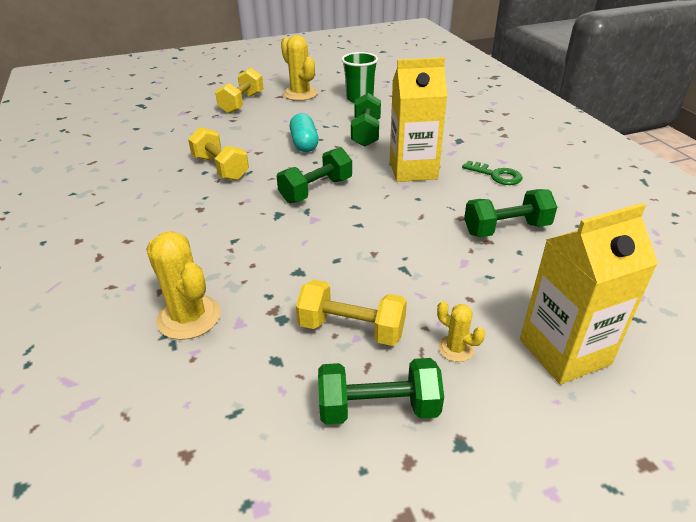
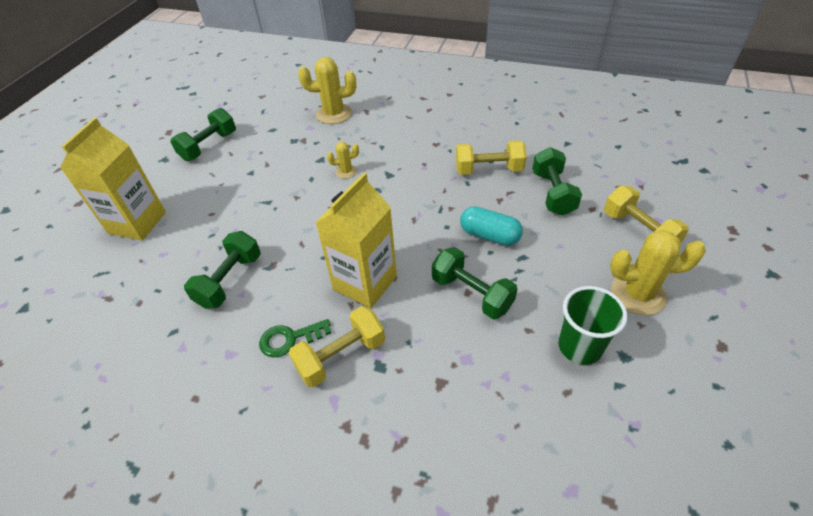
camera: 130 degrees right, 10 degrees up
green dumbbell [277,147,352,203] -> green dumbbell moved to [532,147,582,216]
yellow dumbbell [296,280,407,346] -> yellow dumbbell moved to [289,306,385,387]
yellow cactus [437,301,485,362] -> yellow cactus moved to [327,142,359,179]

